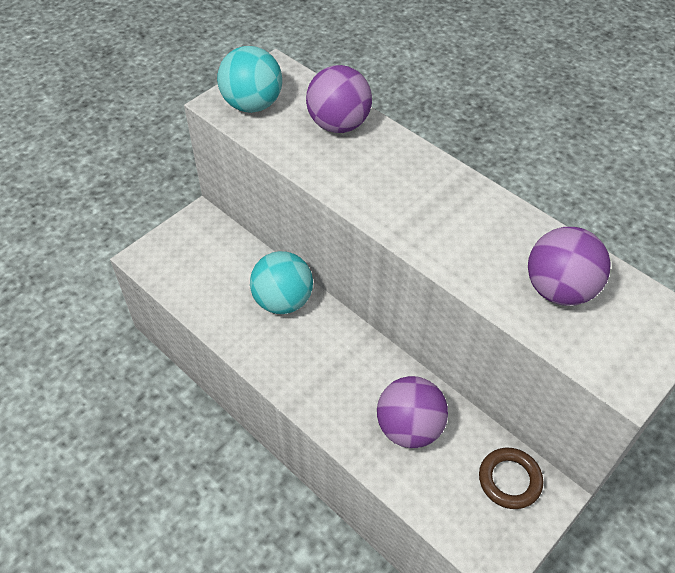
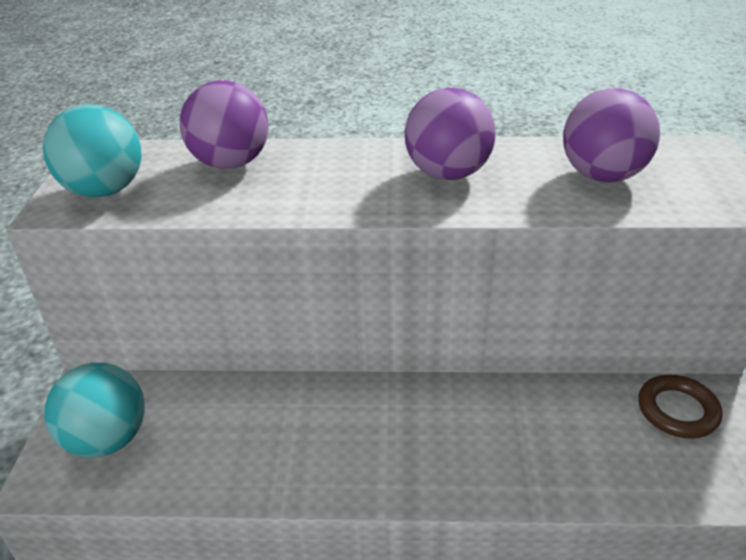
camera: 40 degrees left, 15 degrees down
turquoise ball [250,251,313,314] -> turquoise ball moved to [44,363,145,458]
purple ball [377,376,448,448] -> purple ball moved to [405,88,496,180]

